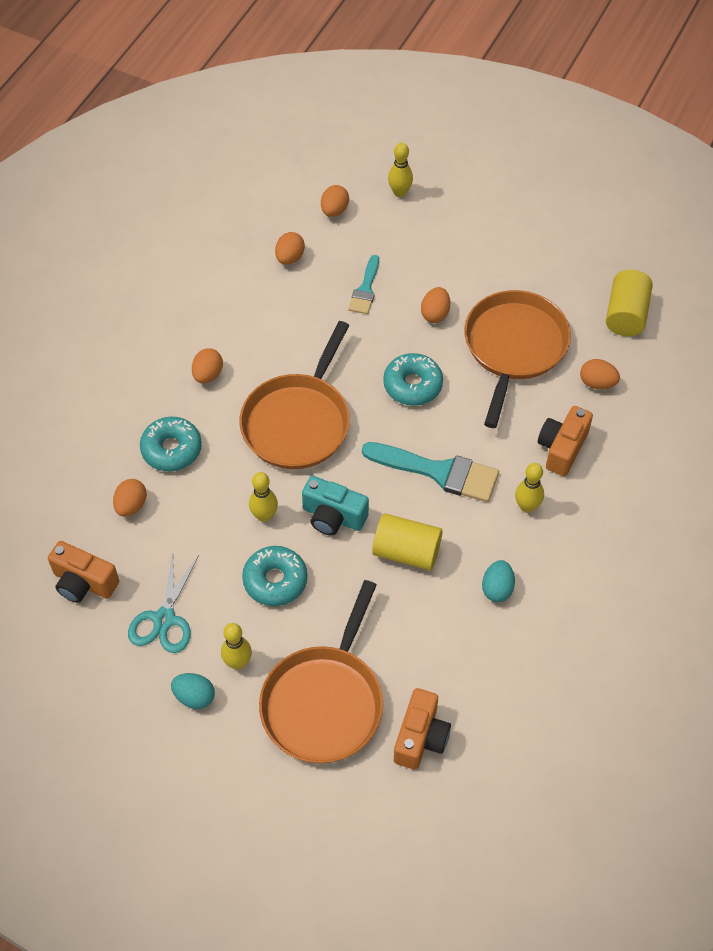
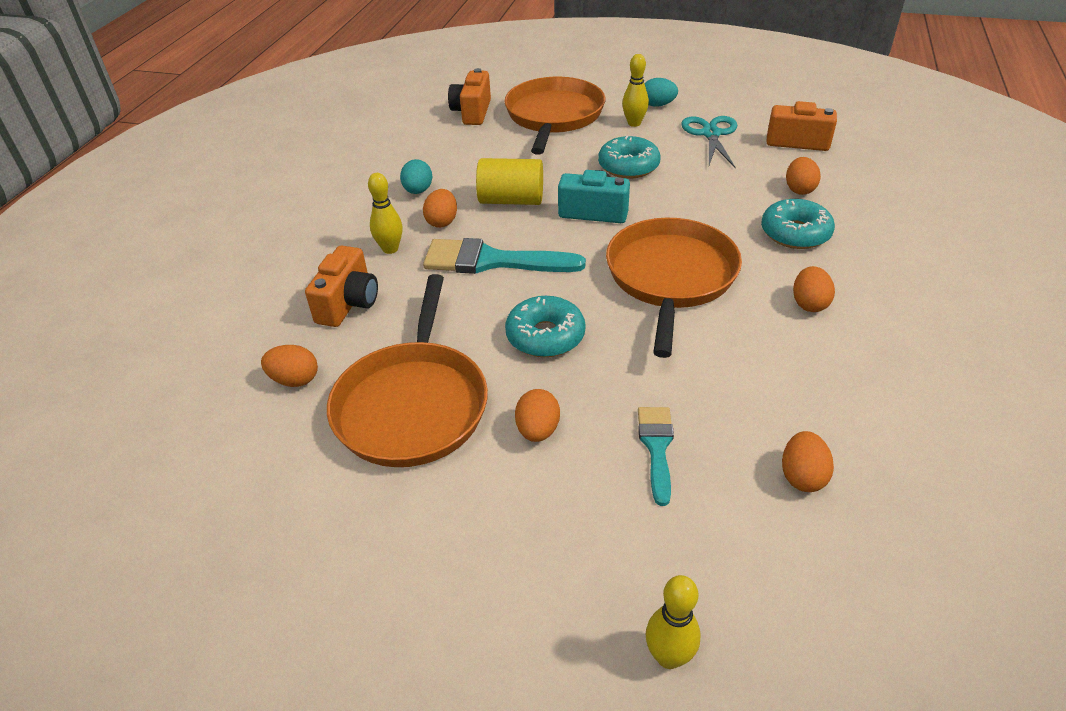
camera: 170 degrees right, 15 degrees down
yellow bowling pin [249,472,278,522] -> none
orange egg [321,185,349,217] -> orange egg moved to [423,189,457,228]
yellow cylinder [606,270,653,336] -> none

